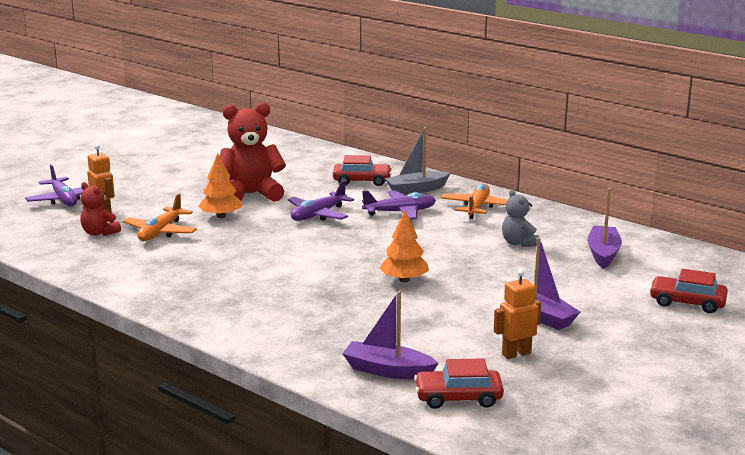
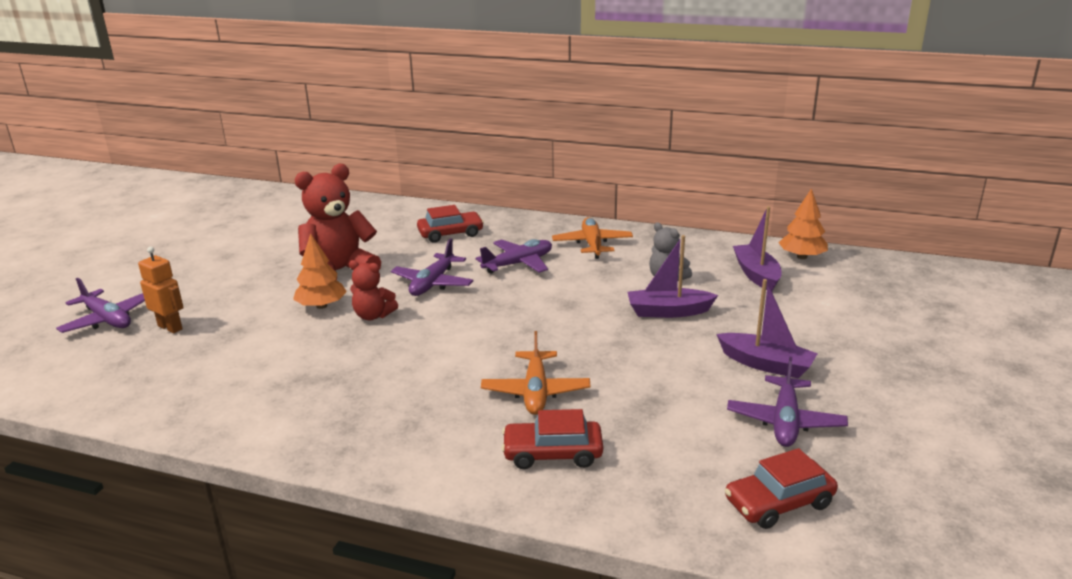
camera: 20 degrees left, 5 degrees up
red teddy bear [80,182,121,236] -> red teddy bear moved to [349,260,398,320]
orange plane [123,193,197,241] -> orange plane moved to [481,331,591,415]
purple boat [342,291,439,379] -> purple boat moved to [627,235,718,318]
orange tree [380,210,429,282] -> orange tree moved to [779,188,828,259]
grey boat [385,127,451,195] -> none
orange robot [494,269,541,359] -> purple plane [727,357,848,447]
red car [649,269,728,313] -> red car moved to [502,409,603,469]

